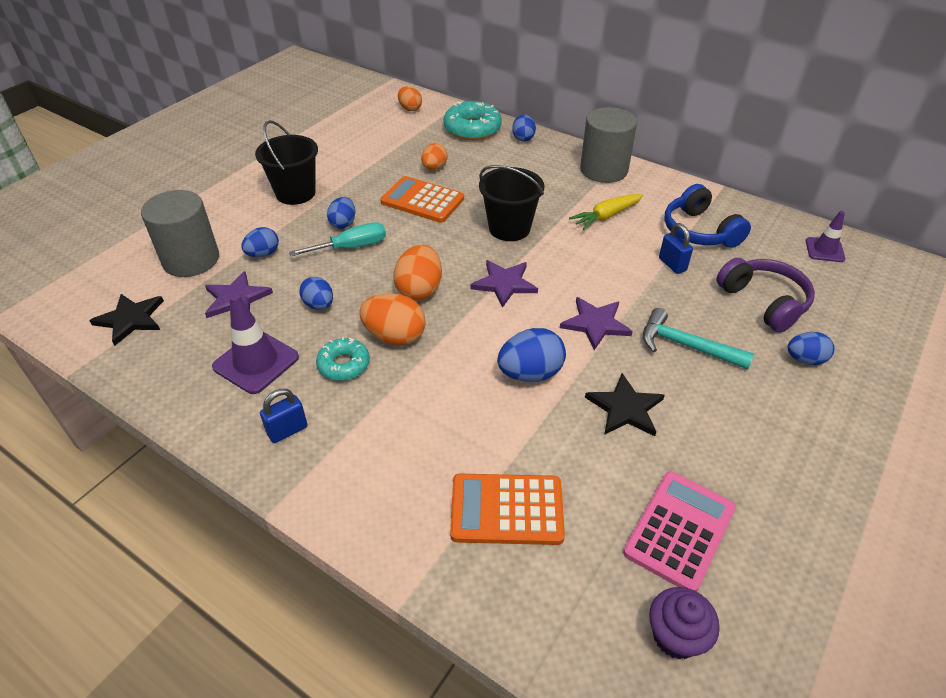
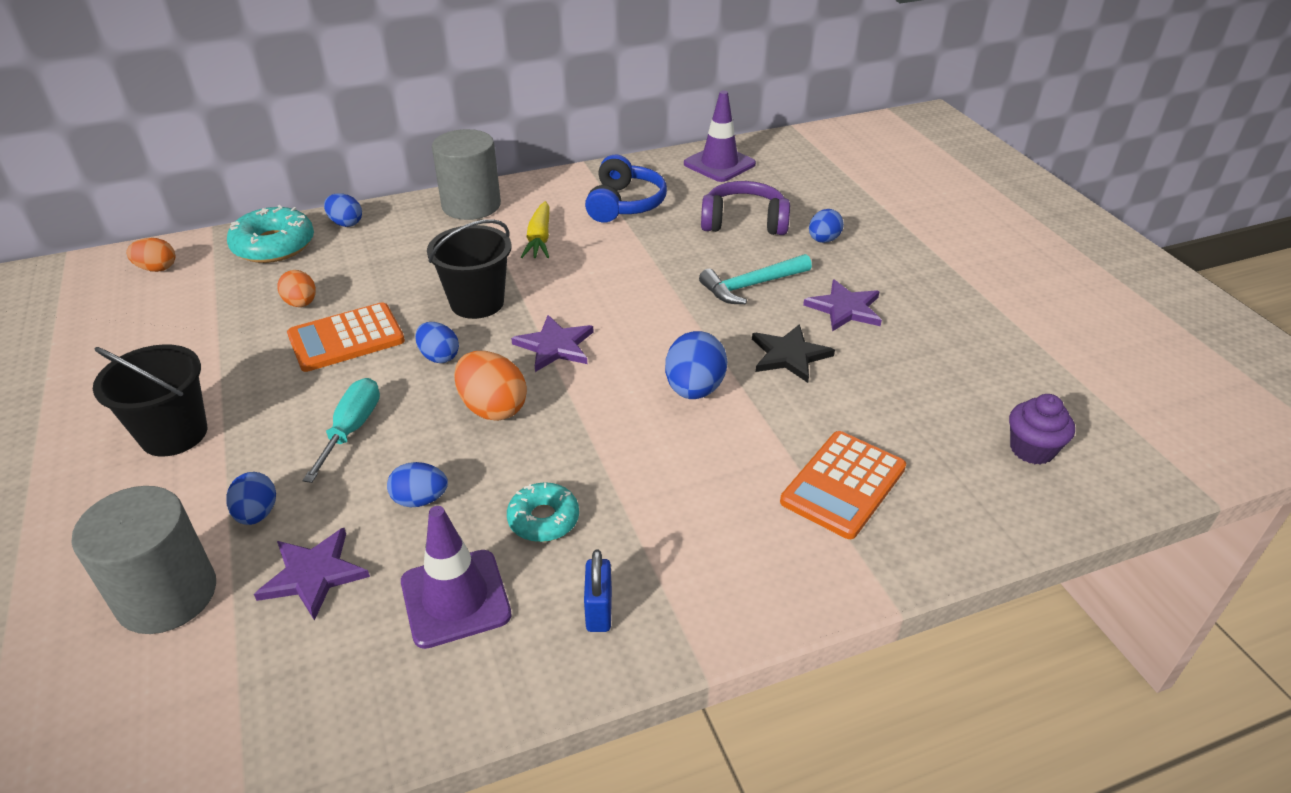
camera: 55 degrees left, 5 degrees down
black star [89,294,164,346] -> none
blue egg [327,197,355,229] -> blue egg moved to [415,322,459,363]
orange egg [359,293,426,346] -> none
purple star [560,297,633,350] -> purple star moved to [803,279,882,331]
pink calculator [623,472,736,592] -> none
blue padlock [659,223,693,274] -> none
blue headphones [664,184,751,248] -> blue headphones turned 90 degrees counterclockwise [585,155,667,223]
purple traffic cone [806,211,846,262] -> purple traffic cone [684,90,756,182], size x1.63

